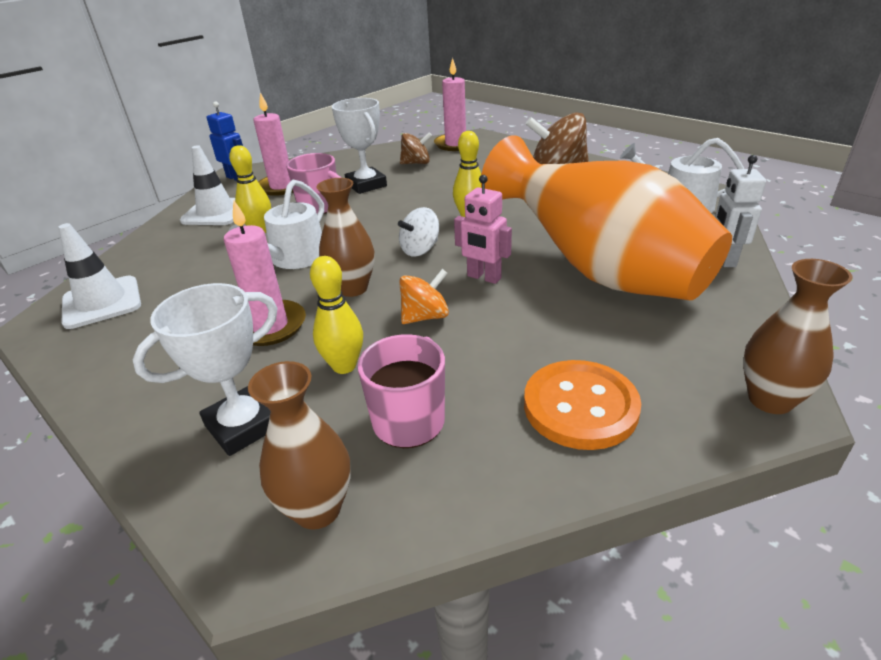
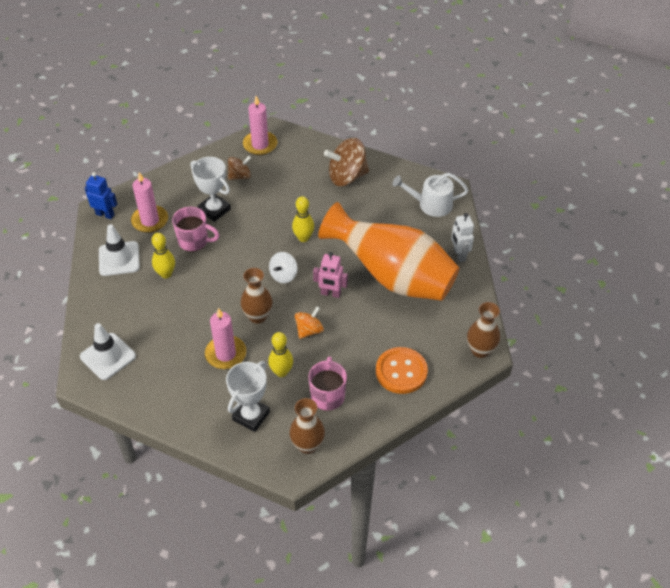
camera: 20 degrees left, 15 degrees up
white watering can [229,179,324,269] -> none

